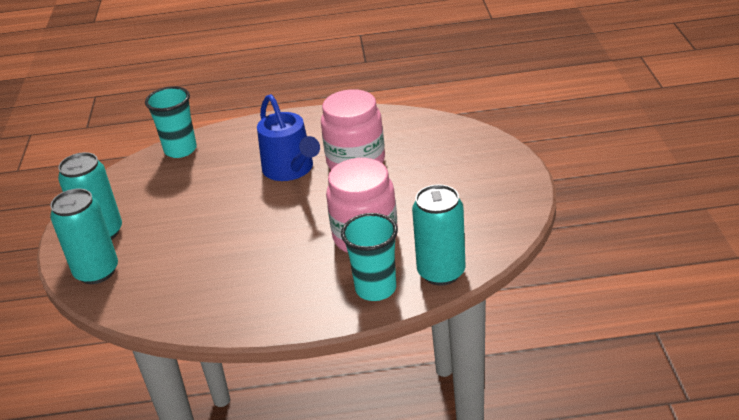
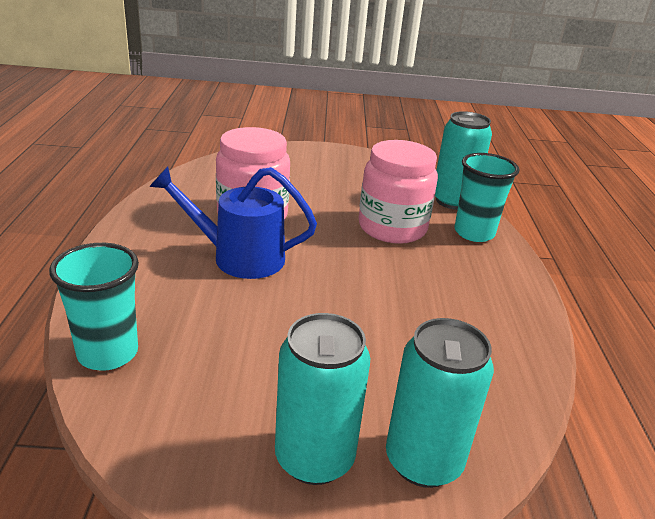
camera: 90 degrees left, 5 degrees down
blue watering can [257,94,320,181] -> blue watering can turned 150 degrees counterclockwise [149,166,317,279]

